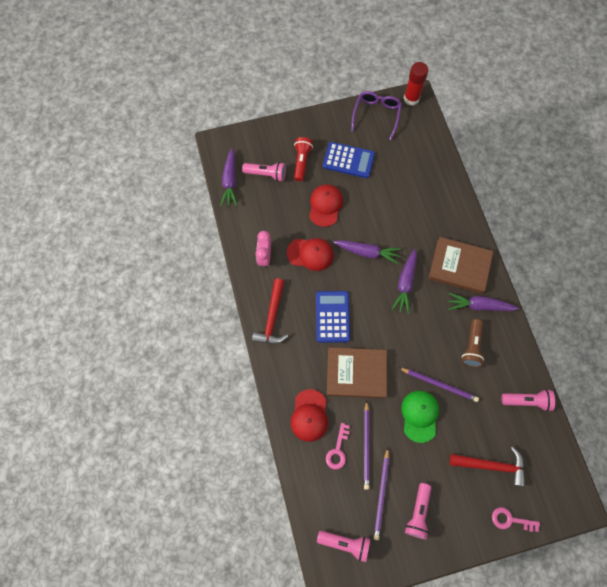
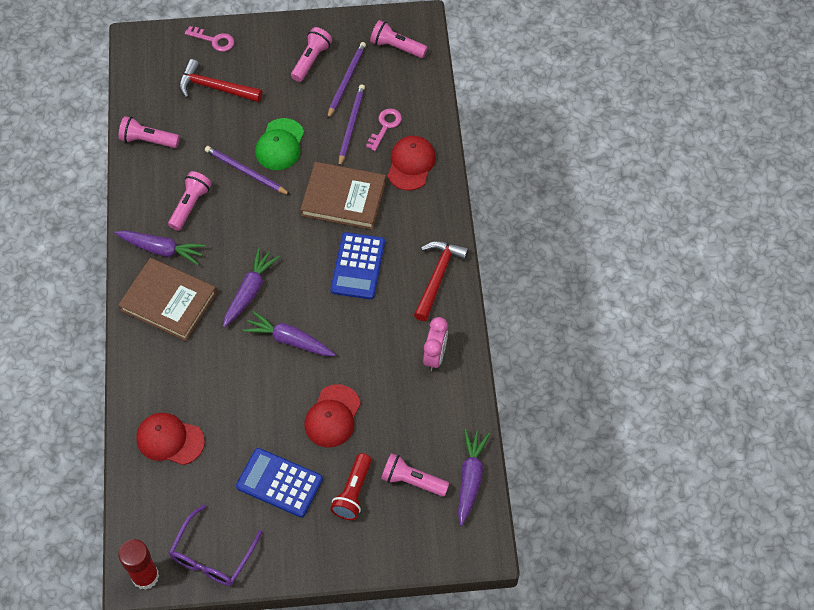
camera: 170 degrees left, 10 degrees down
red cap [287,238,333,271] -> red cap moved to [137,413,205,465]
brown flashlight [462,319,484,367] -> pink flashlight [168,171,212,231]

